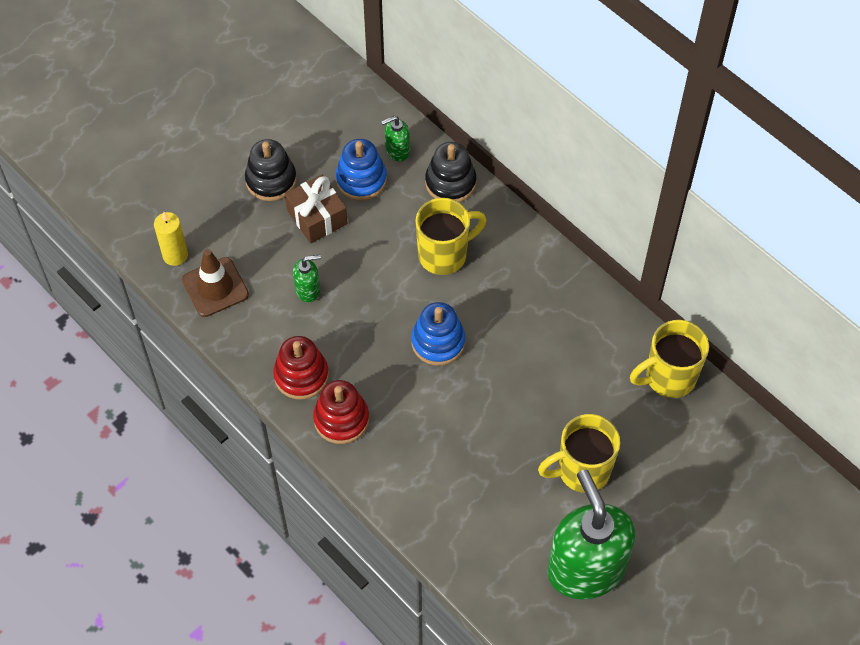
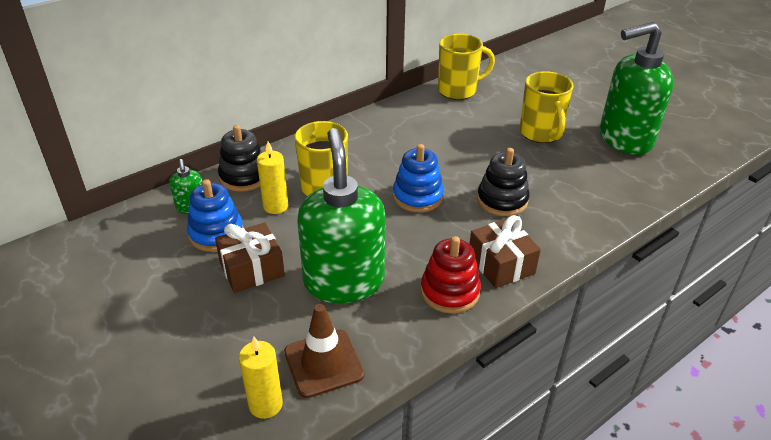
camera: 85 degrees left, 20 degrees down
black stacking toy [245,139,297,201] -> black stacking toy moved to [477,148,529,216]
green soap dispenser [293,255,321,303] -> green soap dispenser [297,128,386,304], size x2.36
red stacking toy [313,380,369,444] -> brown gift [470,215,541,288]
yellow mug [630,320,709,398] -> yellow mug turned 90 degrees counterclockwise [438,34,495,100]
none -> yellow candle [257,142,288,214]

